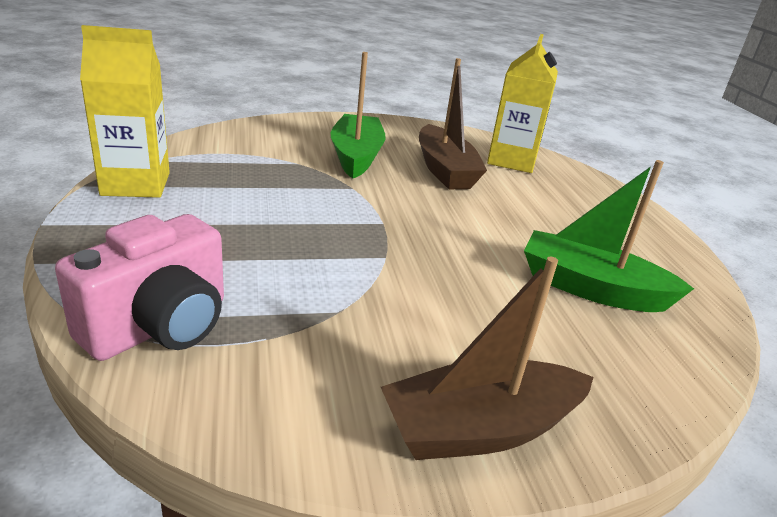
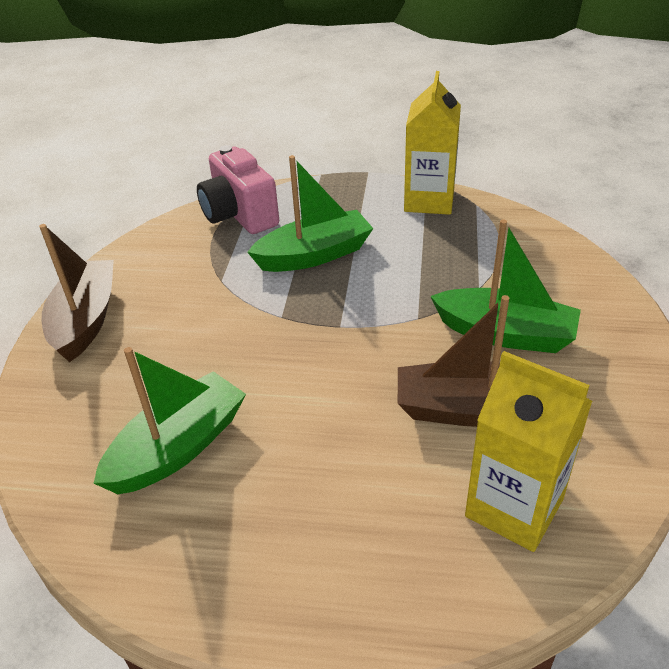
camera: 115 degrees right, 10 degrees up
none -> green boat [247,155,374,272]

